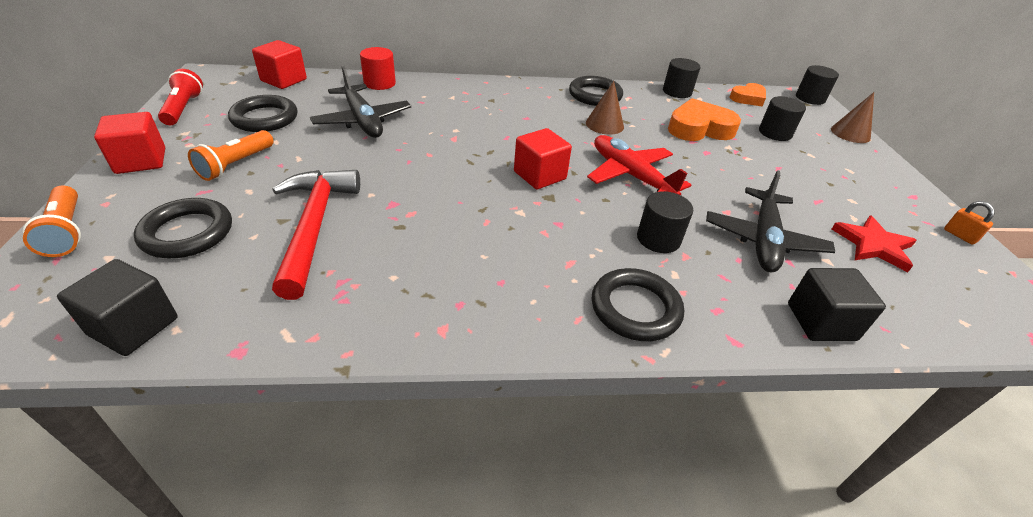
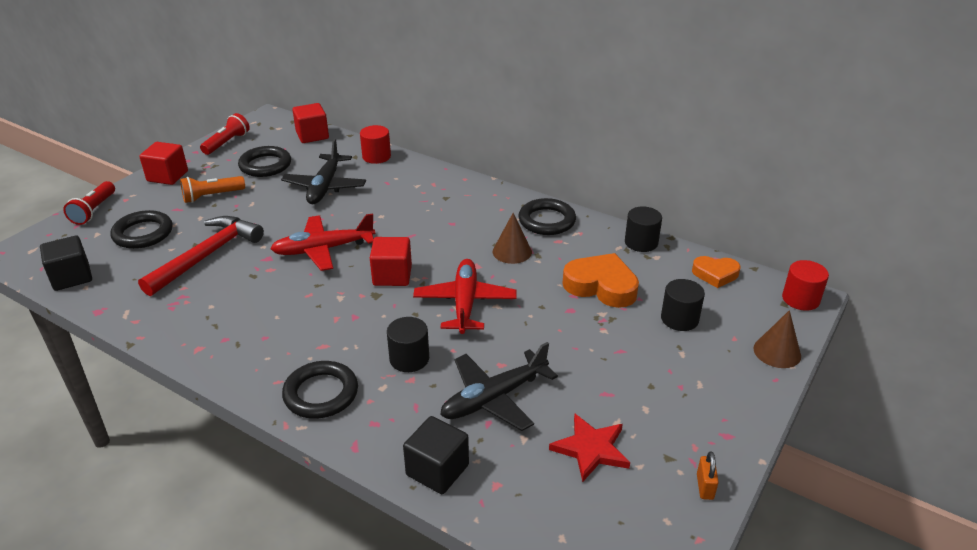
camera: 40 degrees right, 5 degrees down
orange flashlight [22,185,81,257] -> red flashlight [63,181,115,225]
black cylinder [796,65,839,105] -> red cylinder [782,260,829,311]
none -> red plane [270,213,375,271]

